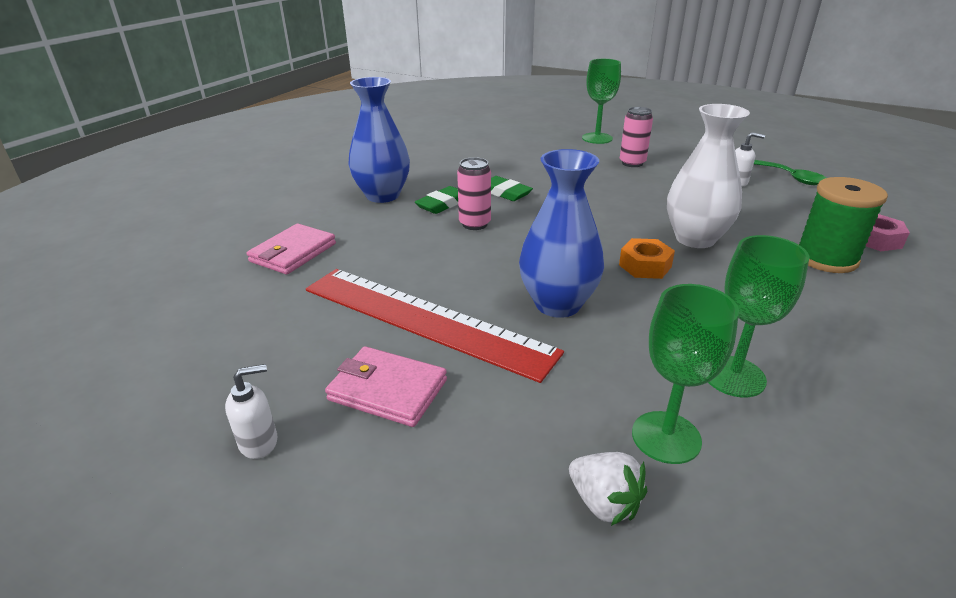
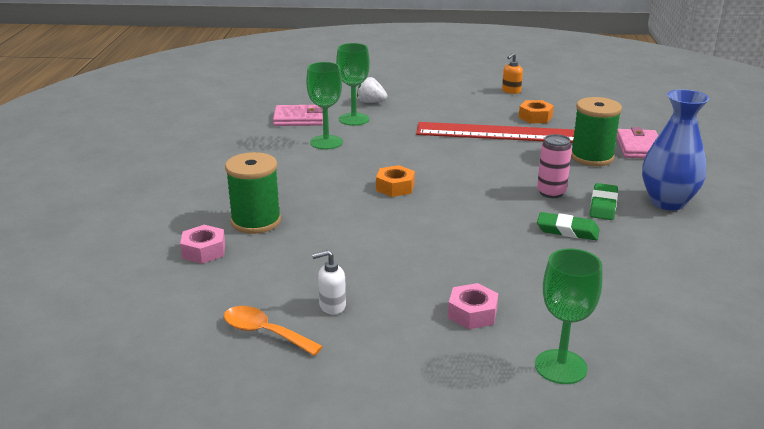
camera: 155 degrees right, 5 degrees down
white soap dispenser [225,364,277,459] -> orange soap dispenser [502,53,523,94]
pink wallet [325,346,447,427] -> pink wallet moved to [273,105,323,126]
blue vase [519,149,604,318] -> none
pink can [620,107,653,167] -> pink nut [448,283,498,329]
white vase [667,104,750,248] -> none
green spoon [754,160,826,185] -> orange spoon [224,306,323,356]
none -> orange nut [519,100,554,123]
none -> green spool [571,97,622,166]

